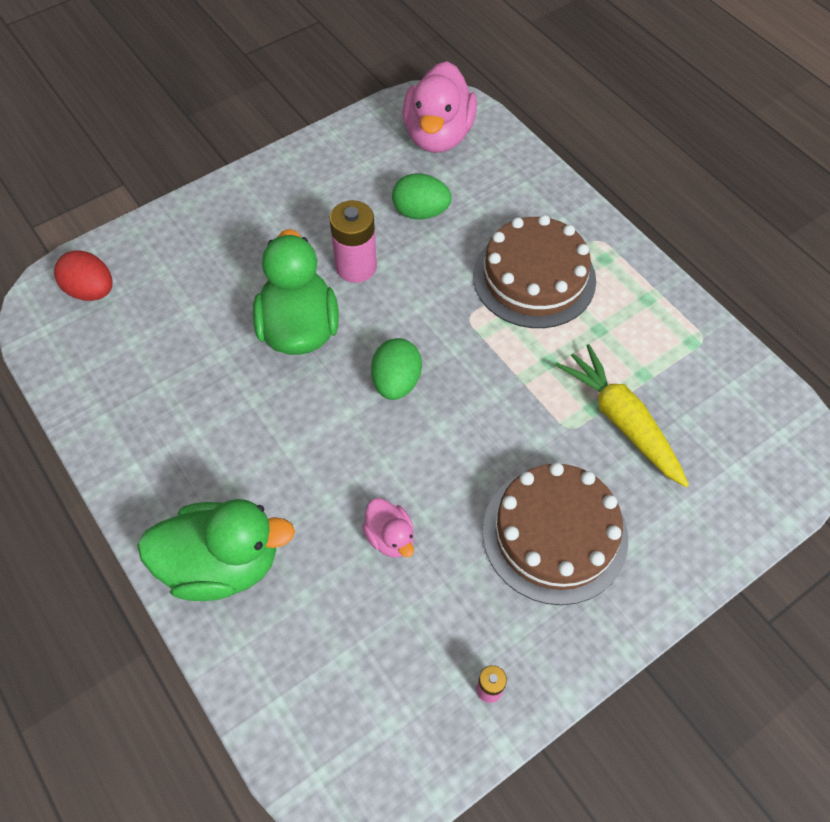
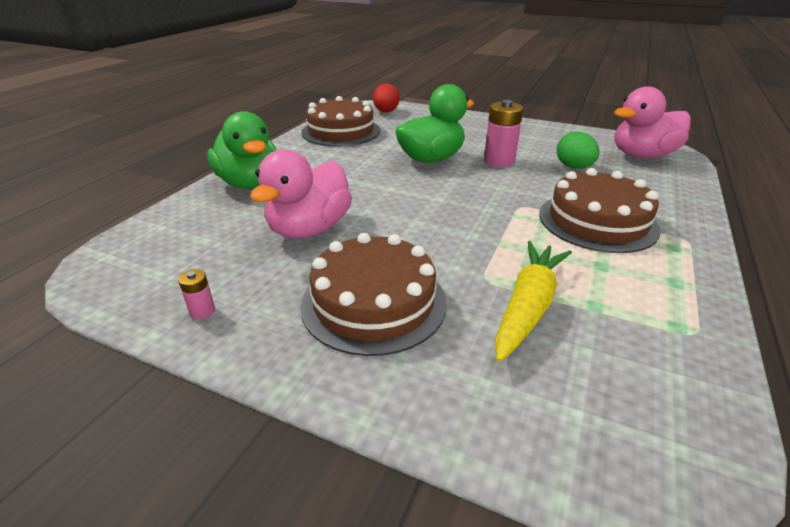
camera: 60 degrees right, 25 degrees down
pink duck [362,498,414,558] -> pink duck [250,149,352,238], size x2.00
green egg [371,338,422,400] -> none
none -> brown cake [301,96,380,146]

